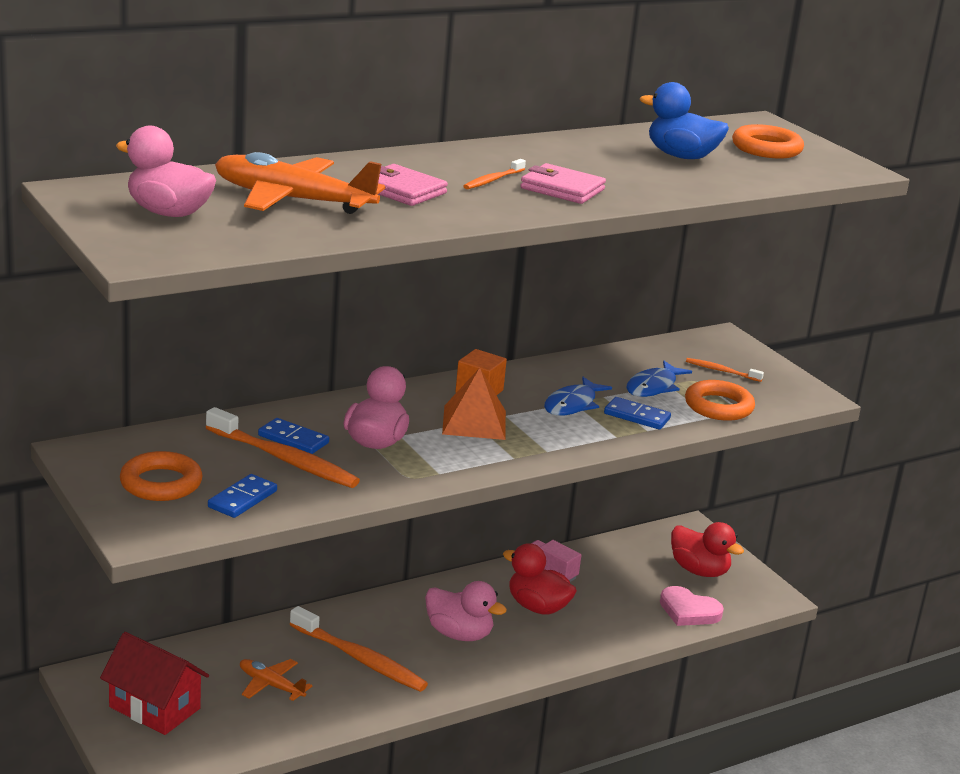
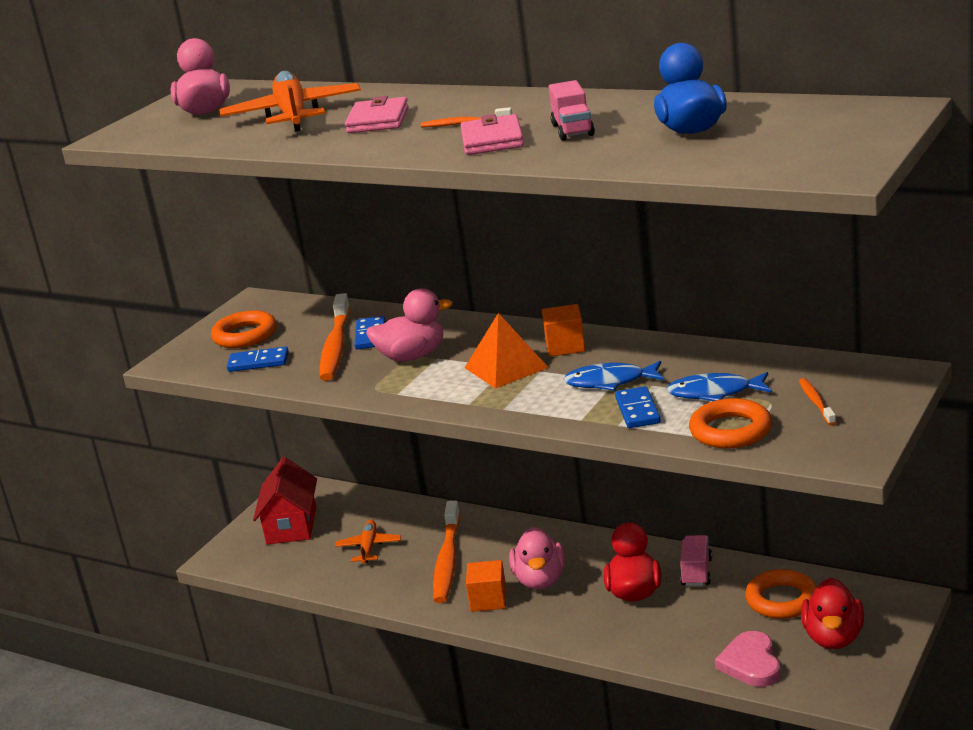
camera: 65 degrees right, 0 degrees up
orange ring [732,124,804,159] -> orange ring moved to [745,569,817,619]
none -> orange cube [466,560,506,612]
none -> pink truck [549,80,595,141]

